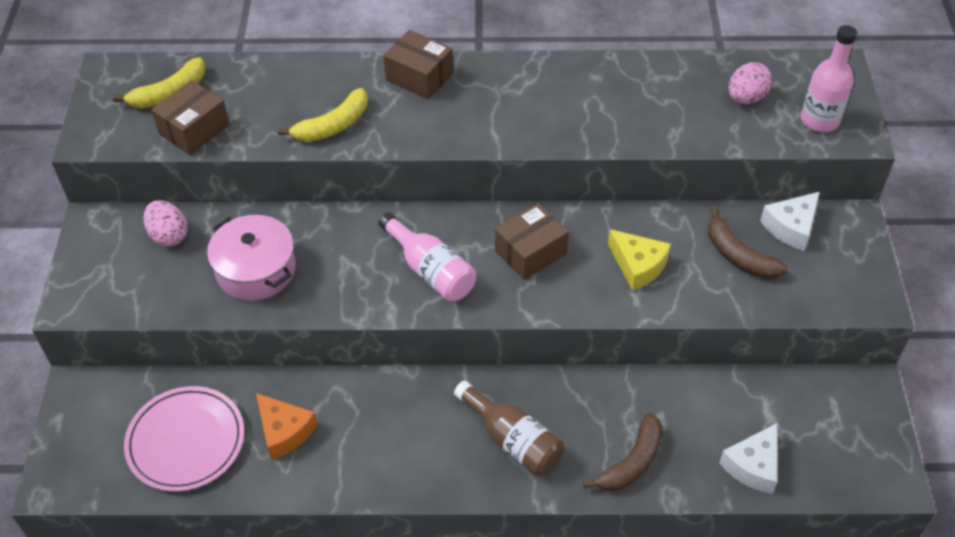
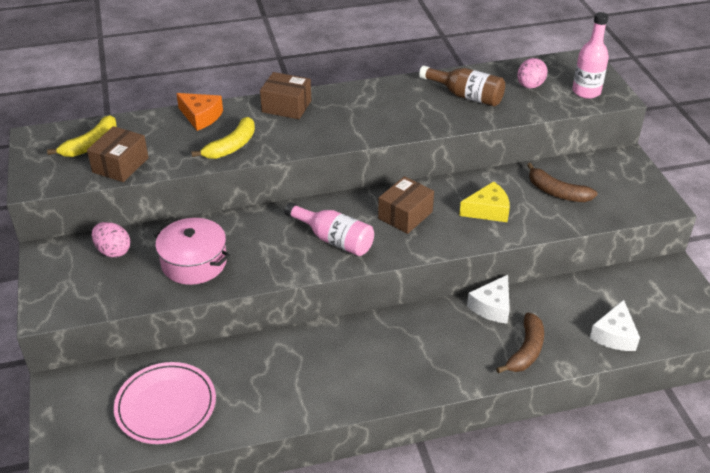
camera: 15 degrees left, 10 degrees down
orange cheese [256,393,317,460] -> orange cheese moved to [176,93,223,131]
brown bottle [454,380,564,477] -> brown bottle moved to [419,66,505,106]
yellow cheese [608,229,671,291] -> yellow cheese turned 45 degrees counterclockwise [459,181,510,222]
white cheese [760,192,820,251] -> white cheese moved to [467,275,510,323]

